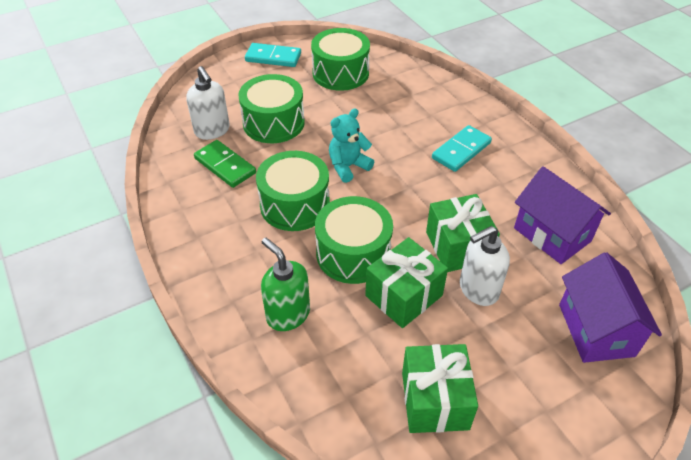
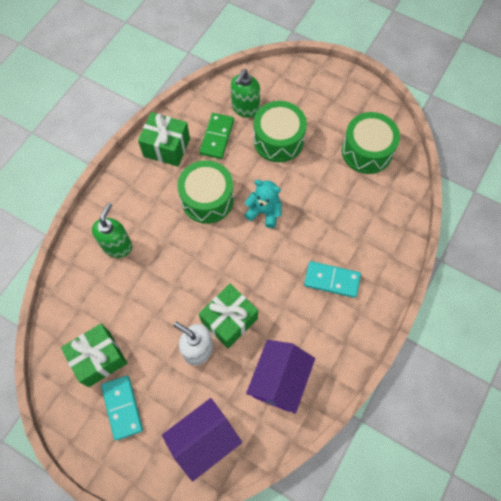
camera: 60 degrees right, 20 degrees up
white soap dispenser [186,66,230,140] -> green soap dispenser [231,69,260,118]
turquoise domino [245,43,301,67] -> turquoise domino moved to [101,376,143,441]
green drum [315,196,393,284] -> none
green gift [365,237,448,328] -> green gift moved to [138,112,190,166]

